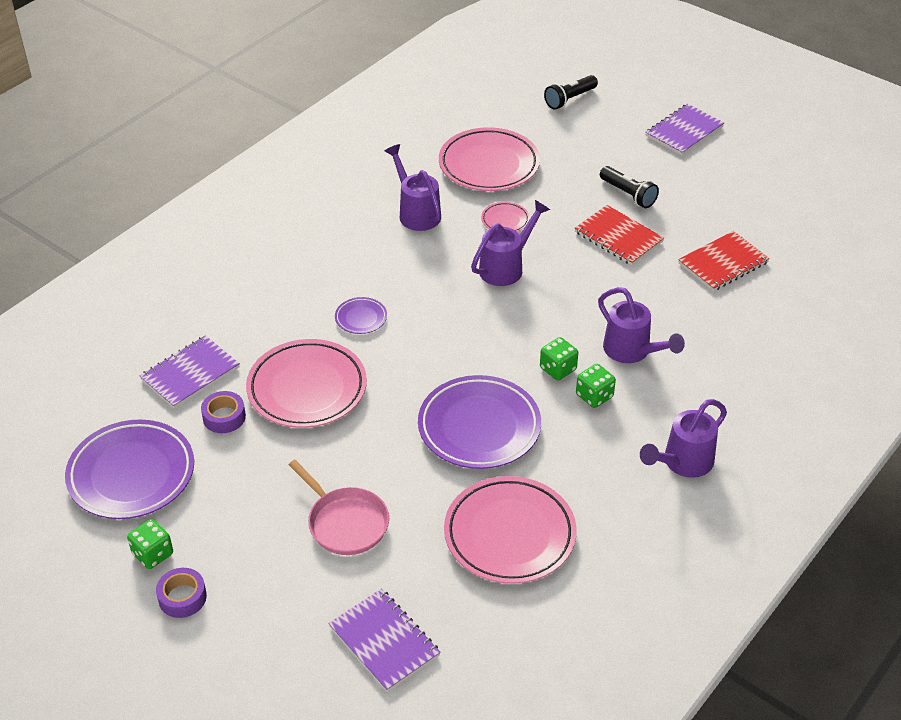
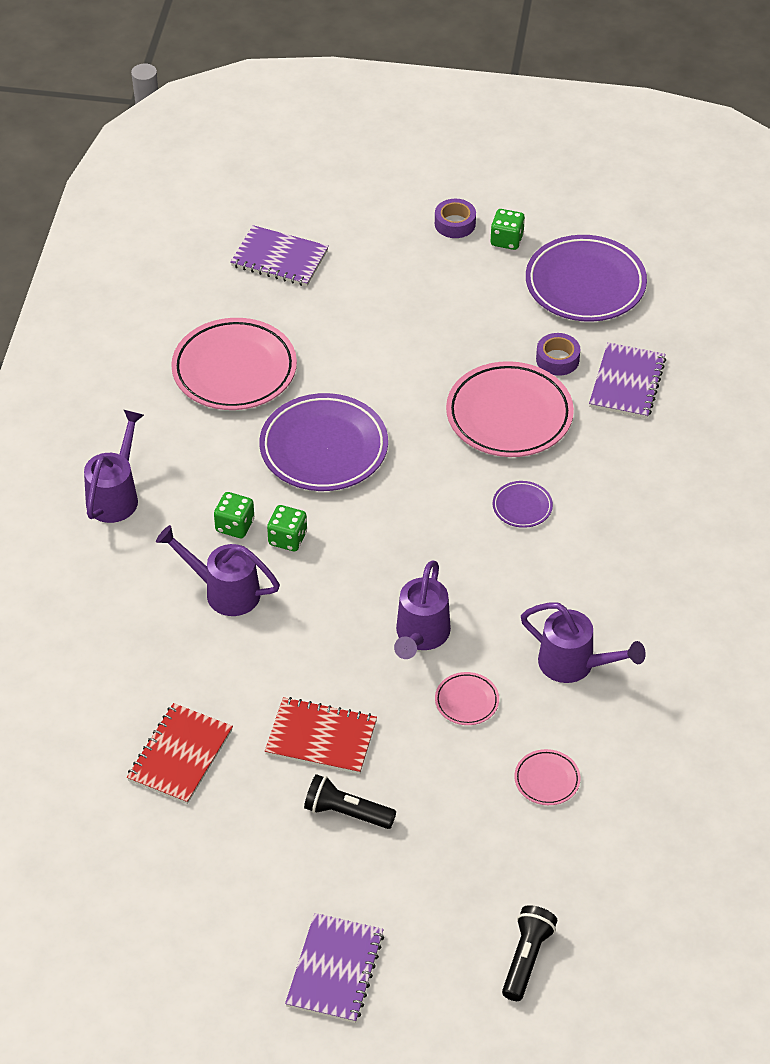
camera: 150 degrees right, 5 degrees up
pink pan [289,460,389,555] -> none
pink plate [439,127,540,191] -> pink plate [514,749,581,805], size x0.46

